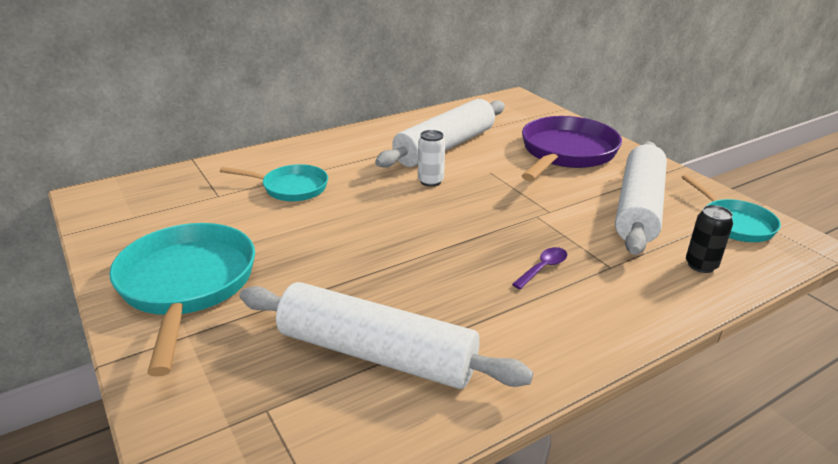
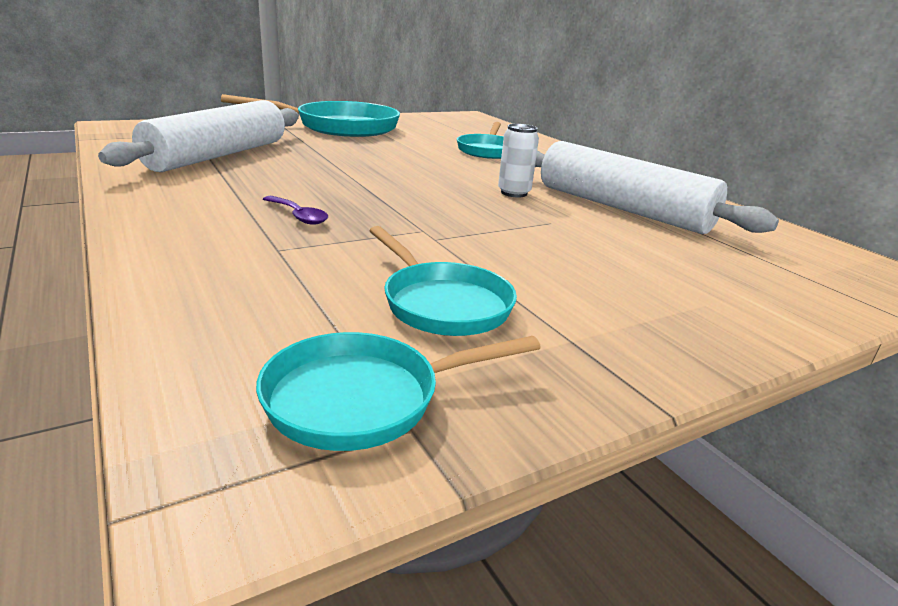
camera: 90 degrees right, 5 degrees down
purple pan [522,116,622,181] -> none
white rolling pin [615,141,667,255] -> turquoise pan [369,226,517,336]
black can [686,205,733,273] -> none

